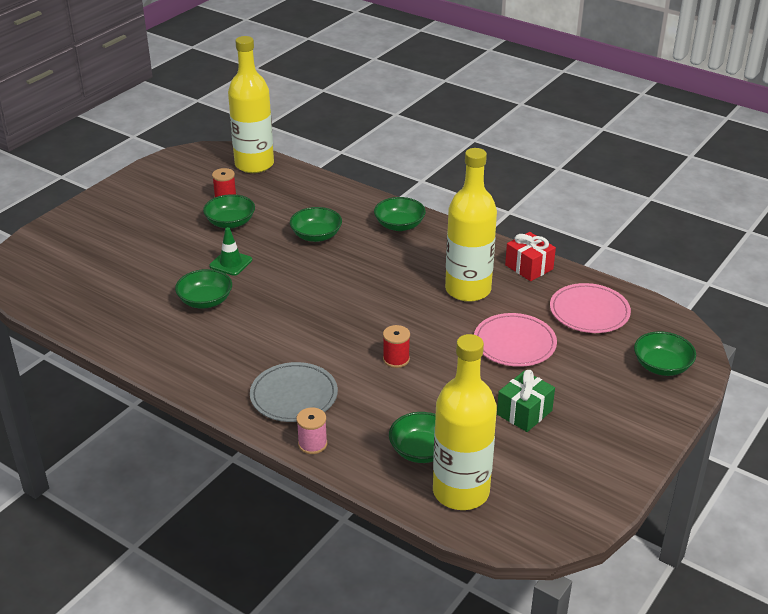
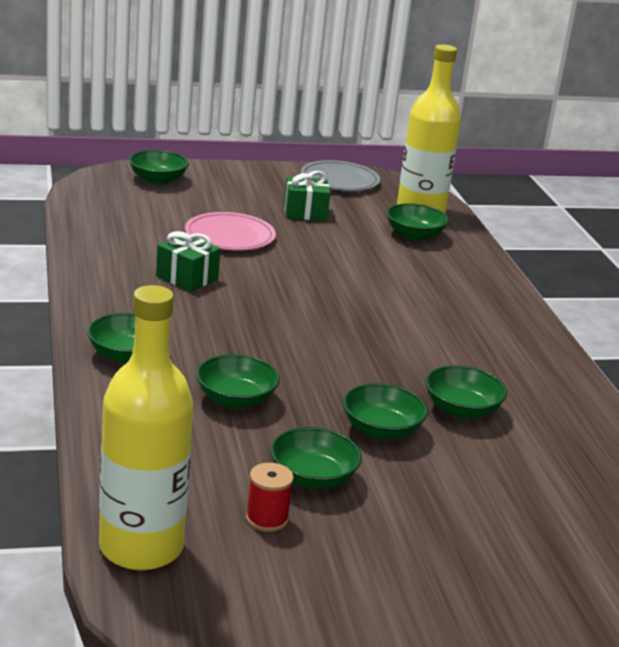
camera: 140 degrees left, 10 degrees down
green traffic cone [209,227,252,276] -> green bowl [343,384,428,439]
grey plate [250,362,338,422] -> grey plate moved to [301,160,380,191]
pink spool [296,407,327,454] -> none
red spool [383,325,410,368] -> none
yellow bottle [445,148,497,302] -> green gift [156,231,220,292]
red gift [505,232,556,281] -> none
pink plate [550,283,631,333] -> none

